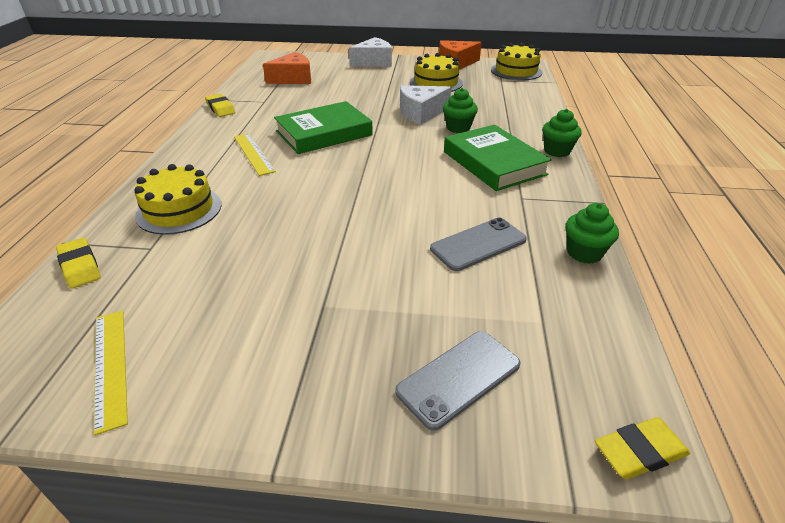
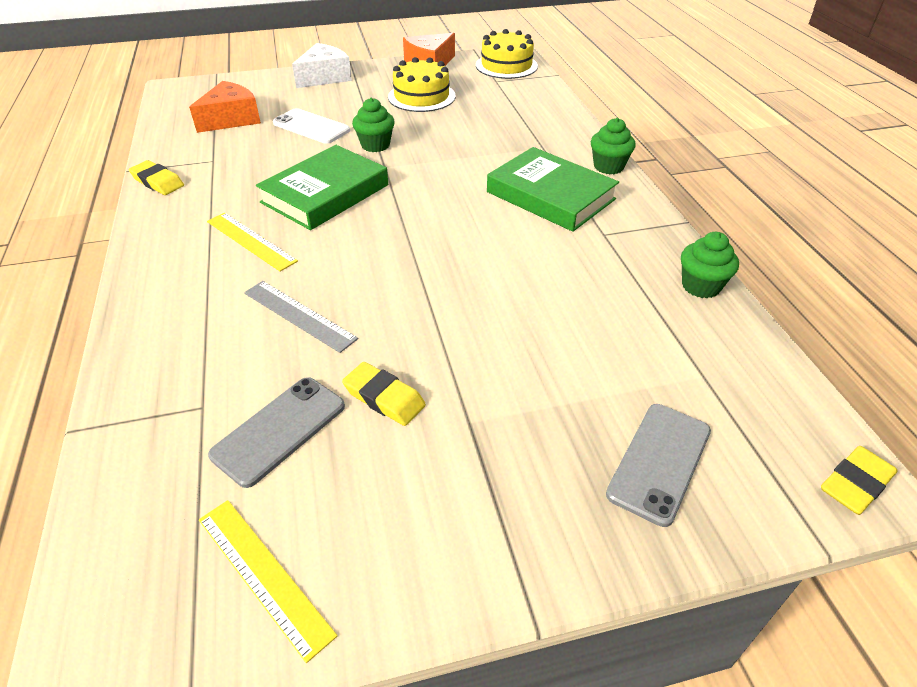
camera: 20 degrees left, 5 degrees up
yellow eraser [56,238,100,289] -> yellow eraser moved to [342,362,426,426]
yellow cake [134,164,221,235] -> none
white cheese [400,85,451,125] -> none
grey phone [430,218,527,271] -> grey phone moved to [208,377,345,488]
green cupcake [443,88,478,133] -> green cupcake moved to [352,98,395,152]
none -> grey ruler [244,281,358,353]
none -> white phone [273,108,350,144]

